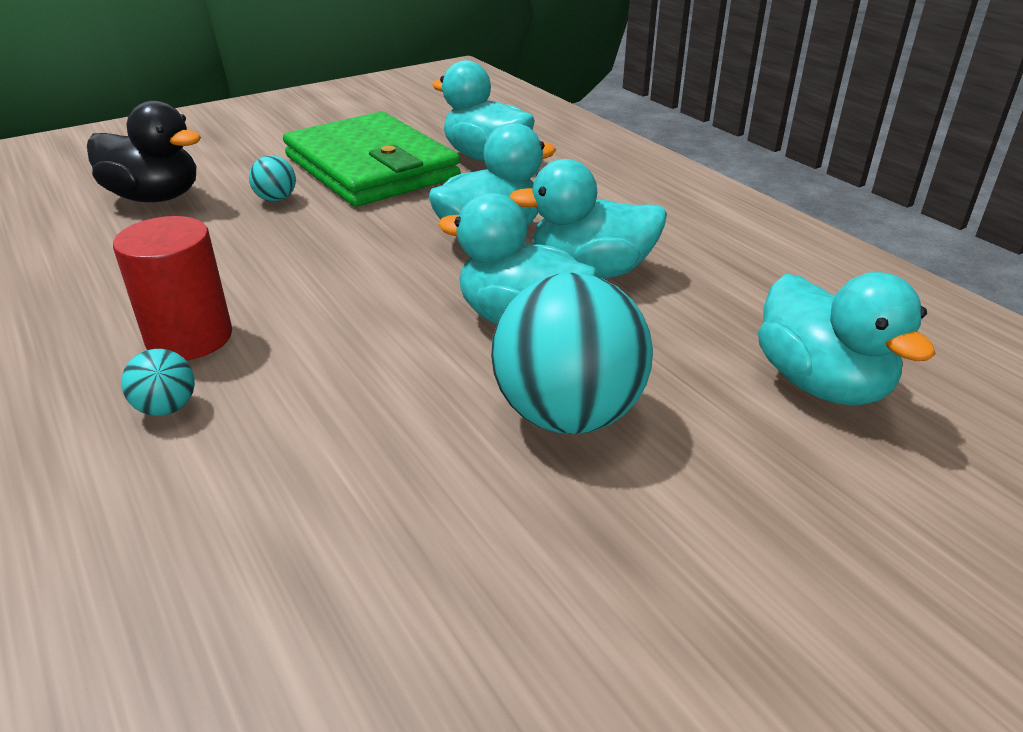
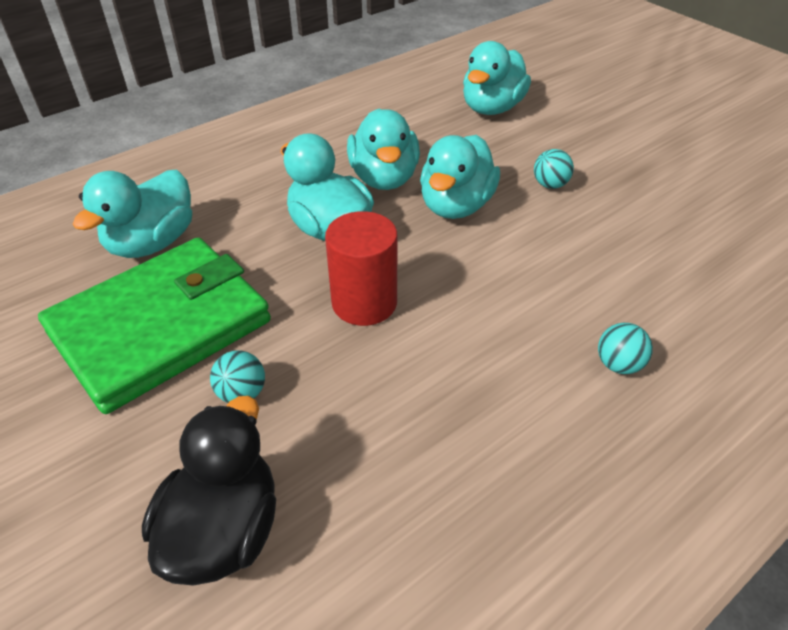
camera: 95 degrees left, 10 degrees up
red cylinder [113,216,232,360] -> red cylinder moved to [325,211,398,326]
turquoise ball [491,273,653,434] -> turquoise ball [534,149,574,189], size x0.44
turquoise duck [758,272,936,406] -> turquoise duck turned 150 degrees clockwise [463,41,531,115]

